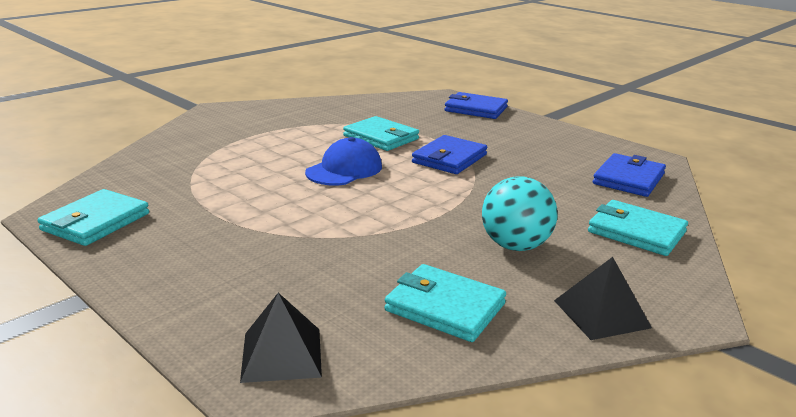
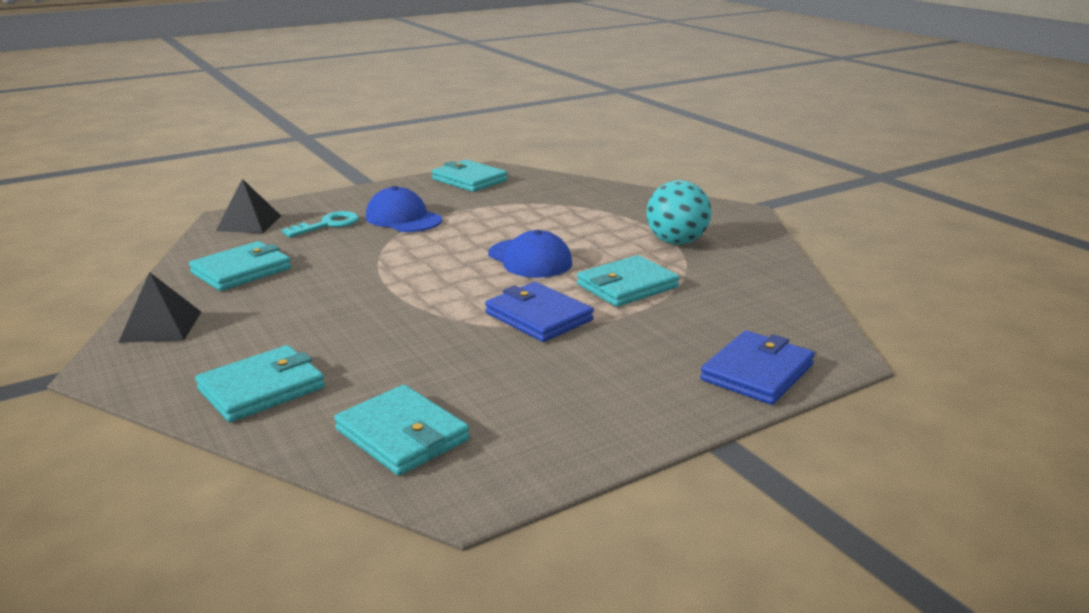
camera: 105 degrees right, 0 degrees up
turquoise ball [482,176,558,251] -> turquoise ball moved to [646,180,711,245]
blue wallet [593,153,666,197] -> turquoise wallet [334,385,470,476]
none -> turquoise key [282,211,359,237]
none -> blue cap [366,186,442,232]

